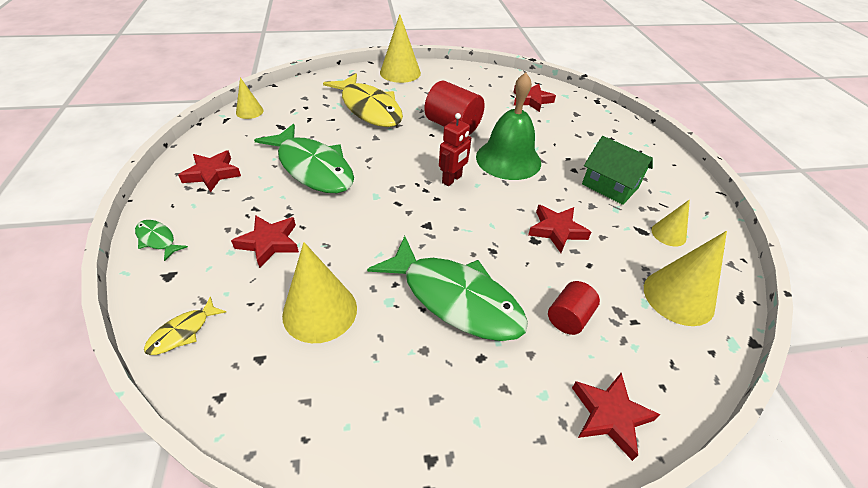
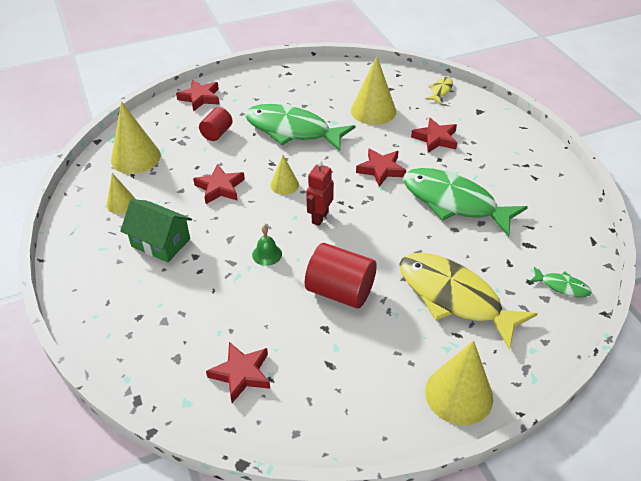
camera: 170 degrees right, 0 degrees up
green fish [135,220,188,261] -> green fish moved to [529,267,592,297]
red star [178,150,241,192] -> red star moved to [356,148,406,187]
yellow cone [236,77,264,119] -> yellow cone moved to [270,155,299,195]
green bell [476,72,541,180] -> green bell [252,225,282,266], size x0.41

